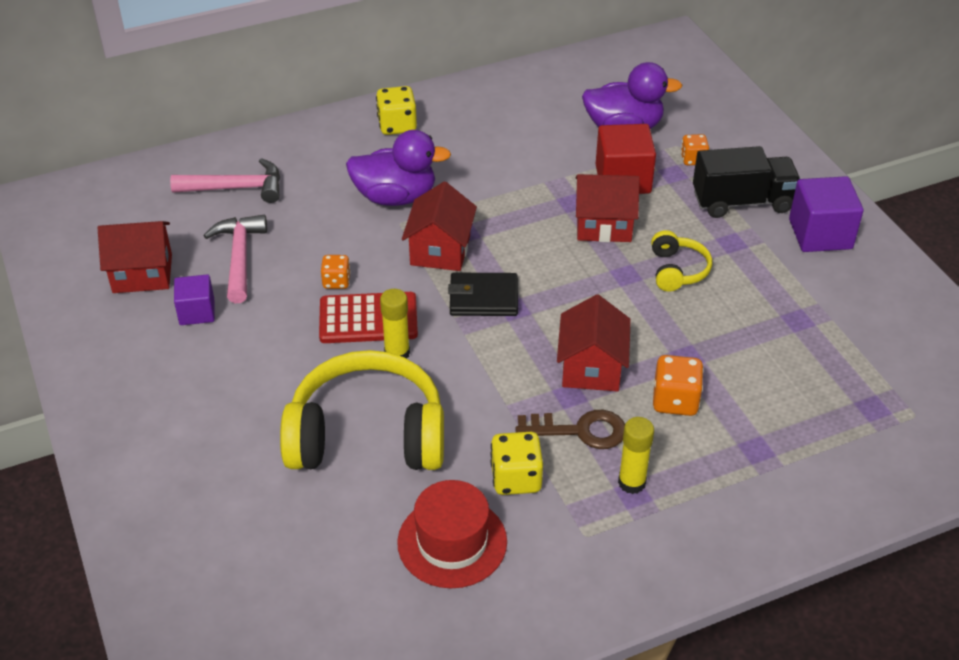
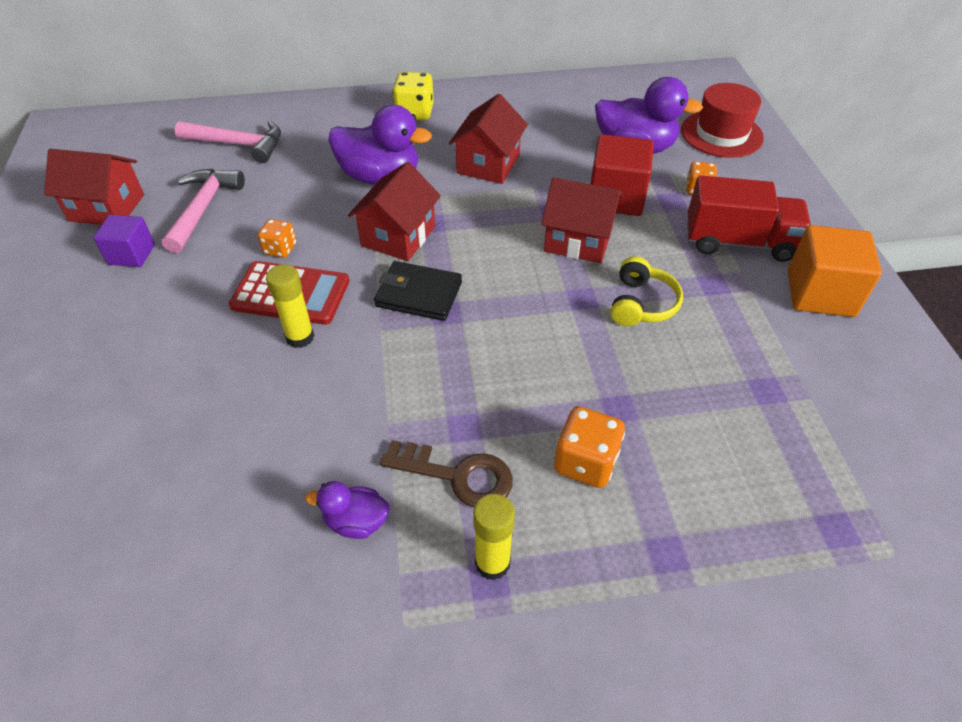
camera: 15 degrees right, 5 degrees up
yellow headphones [280,350,444,470] -> none
red hat [397,480,507,588] -> red hat moved to [681,83,764,158]
yellow dice [491,432,543,495] -> purple duck [305,481,390,539]
red house [557,294,631,392] -> red house moved to [449,94,528,184]
black truck [693,146,800,218] -> red truck [687,175,811,262]
purple cube [789,176,863,252] -> orange cube [788,225,882,317]

